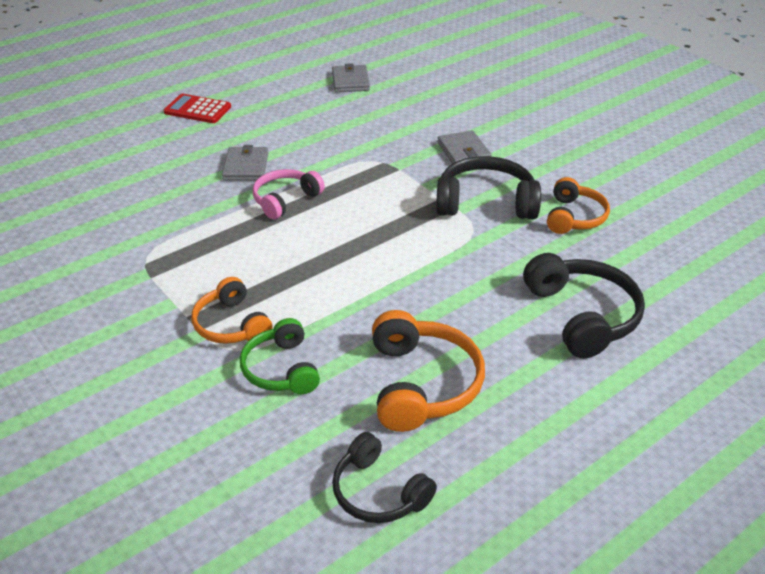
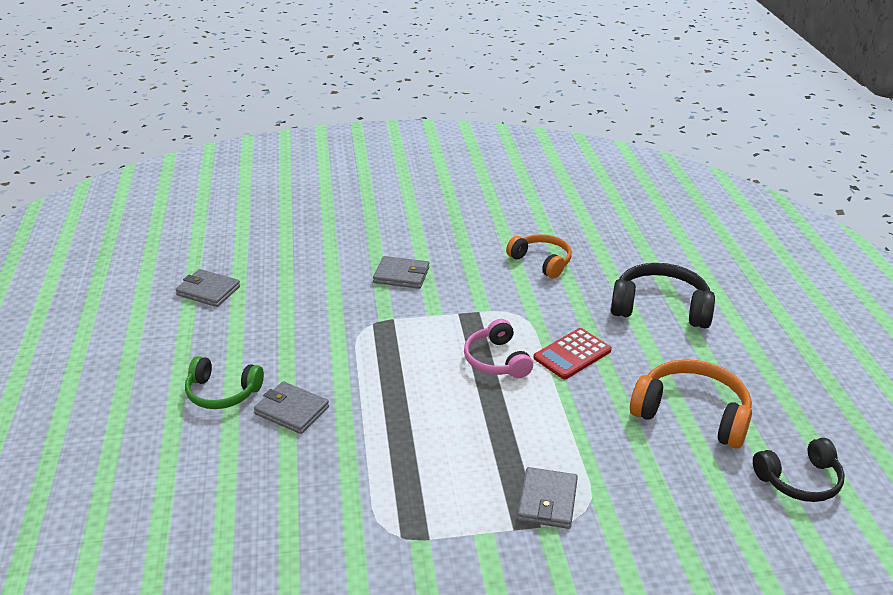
camera: 60 degrees left, 5 degrees down
red calculator [164,94,231,123] -> red calculator moved to [534,328,612,379]
orange headphones [192,277,273,344] -> grey wallet [517,467,578,529]
green headphones [240,318,320,394] -> green headphones moved to [185,356,264,409]
pink headphones [253,169,325,219] -> pink headphones moved to [464,319,533,378]
black headphones [436,156,541,219] -> none

